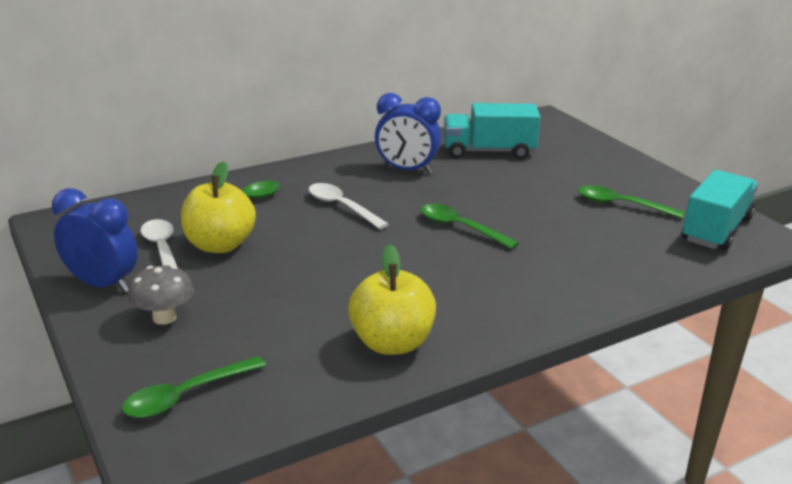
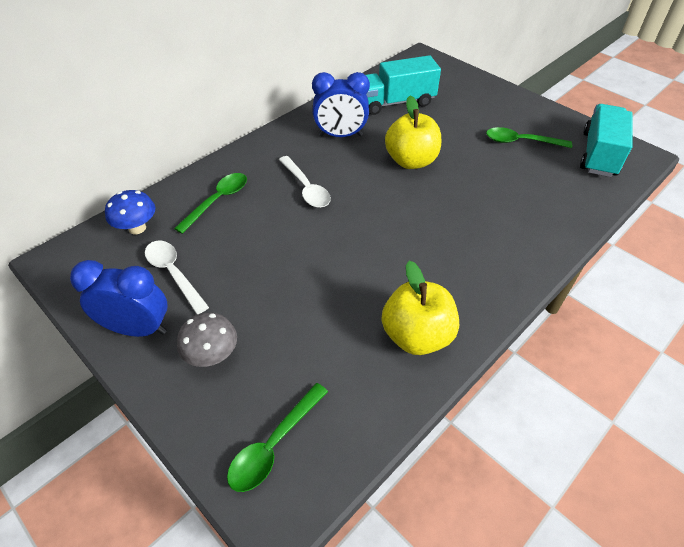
camera: 15 degrees left, 20 degrees up
yellow apple [181,161,256,253] -> yellow apple moved to [385,96,441,169]
white spoon [309,183,389,229] -> white spoon turned 150 degrees counterclockwise [279,156,331,208]
green spoon [421,204,519,249] -> none
none -> blue mushroom [105,190,155,234]

